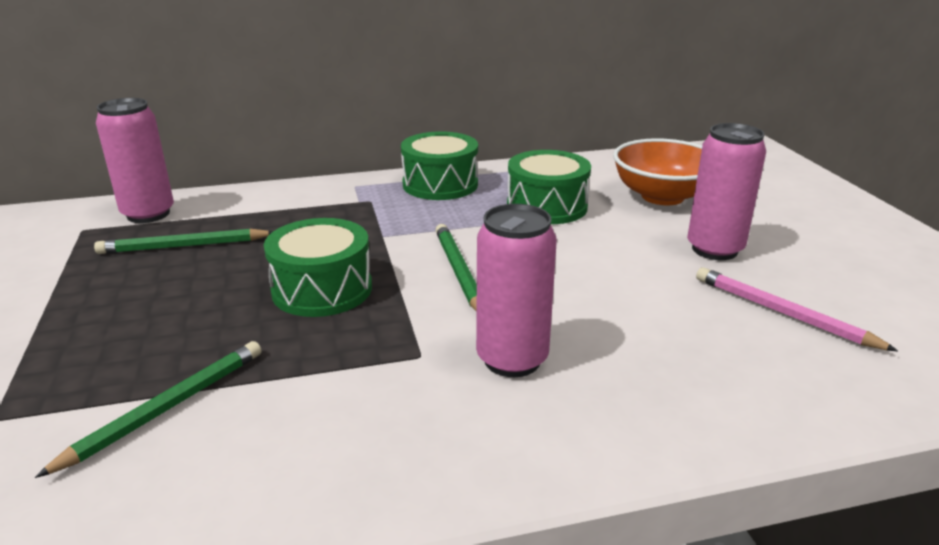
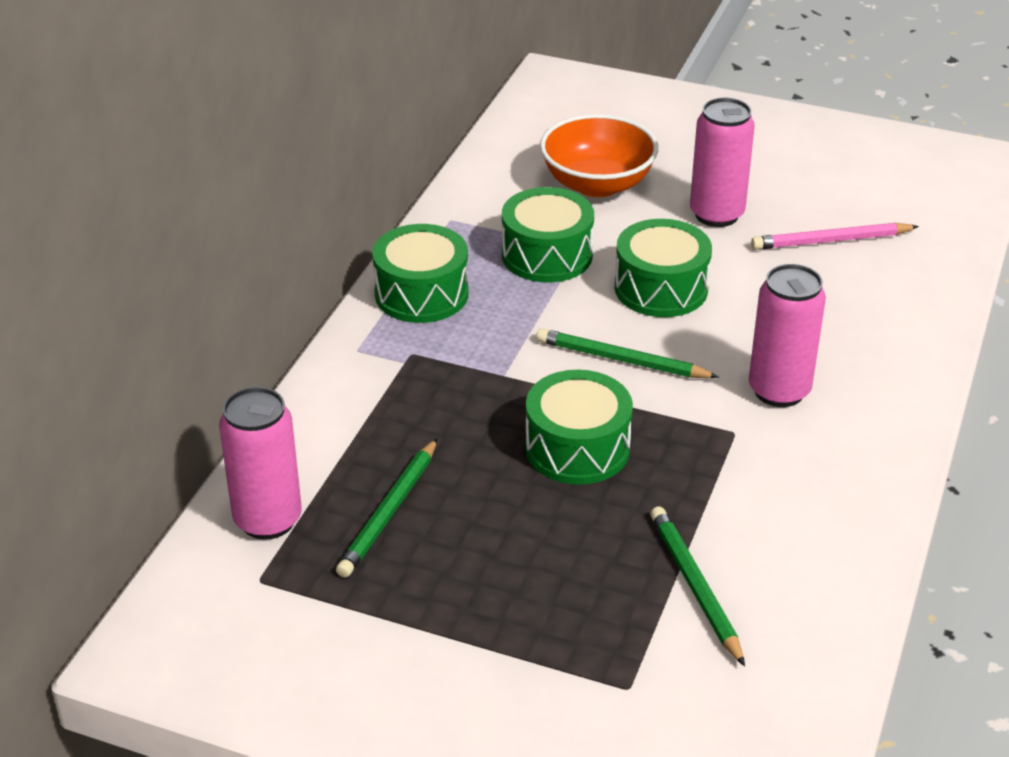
camera: 55 degrees left, 10 degrees up
none -> green drum [615,219,712,317]

